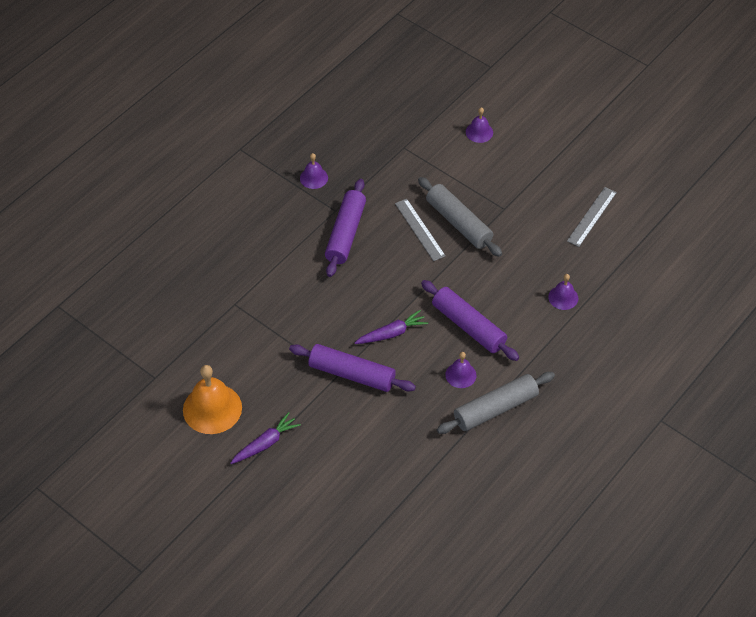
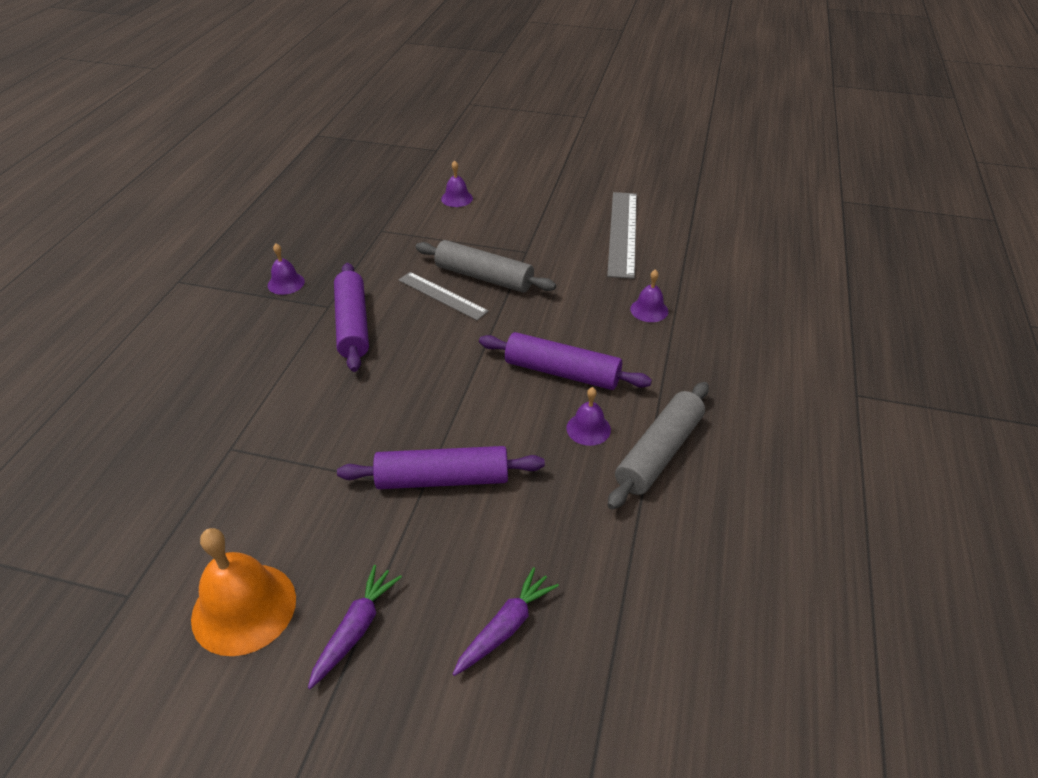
camera: 25 degrees left, 10 degrees down
purple carrot [355,310,428,344] -> purple carrot moved to [453,567,559,676]
grey ruler [567,187,617,247] -> grey ruler [607,192,637,279], size x1.59

